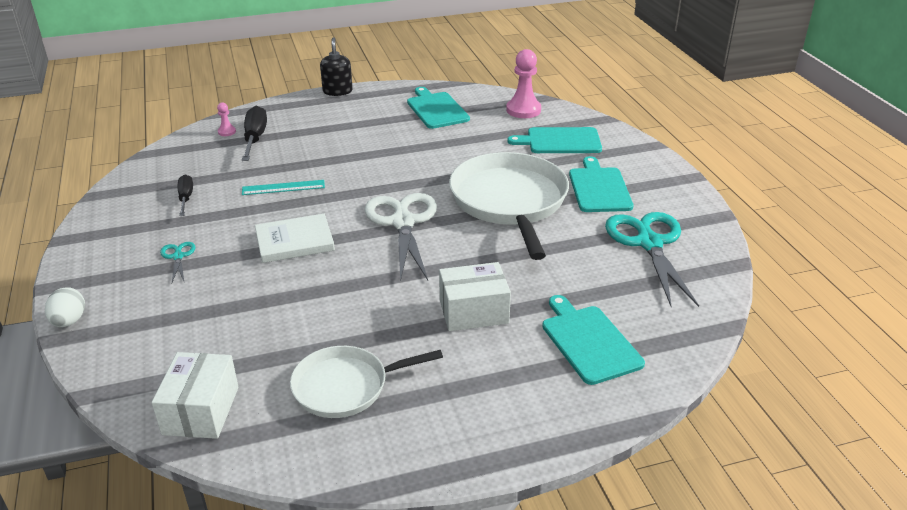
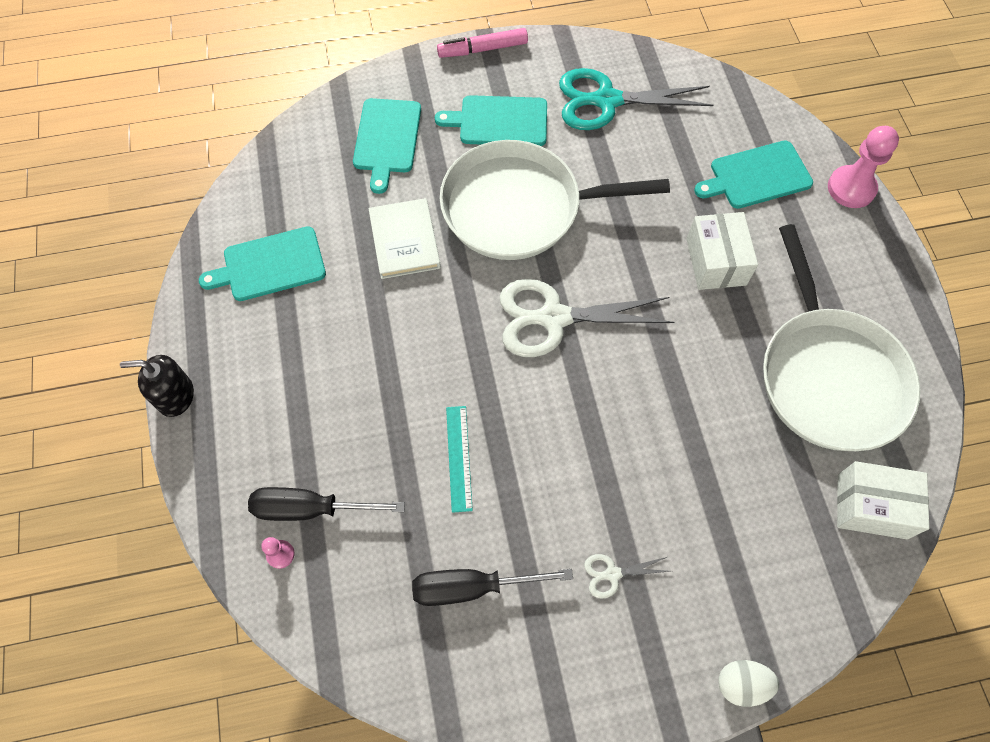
camera: 85 degrees left, 30 degrees up
turquoise scissors [160,242,196,282] -> white scissors [584,554,670,599]
black screwdriver [178,175,193,216] -> black screwdriver [412,569,573,606], size x1.59
white book [255,214,335,263] -> white book moved to [369,198,441,279]
white pan [290,346,443,418] -> white pan [763,224,920,451], size x1.68
pink pawn [506,49,541,118] -> pink pawn moved to [828,126,899,208]
none -> pink marker [437,28,528,58]

